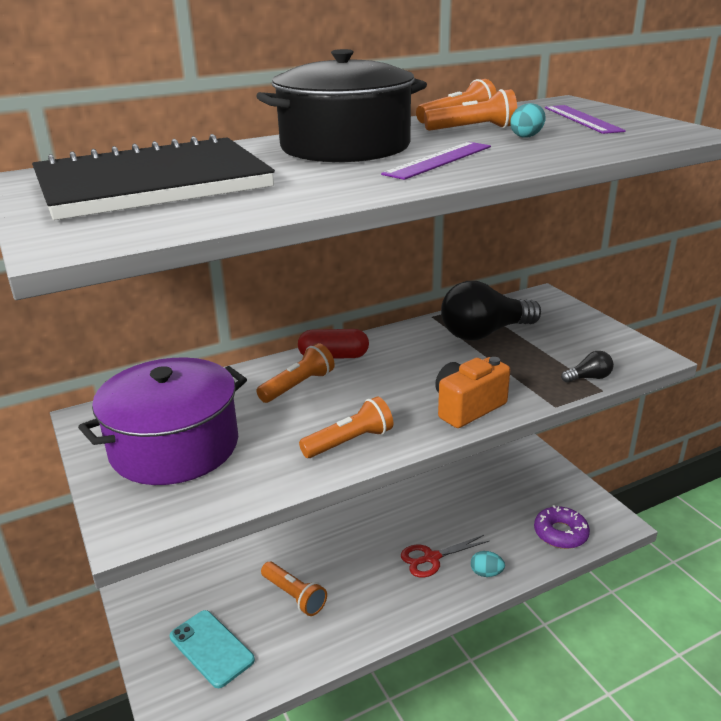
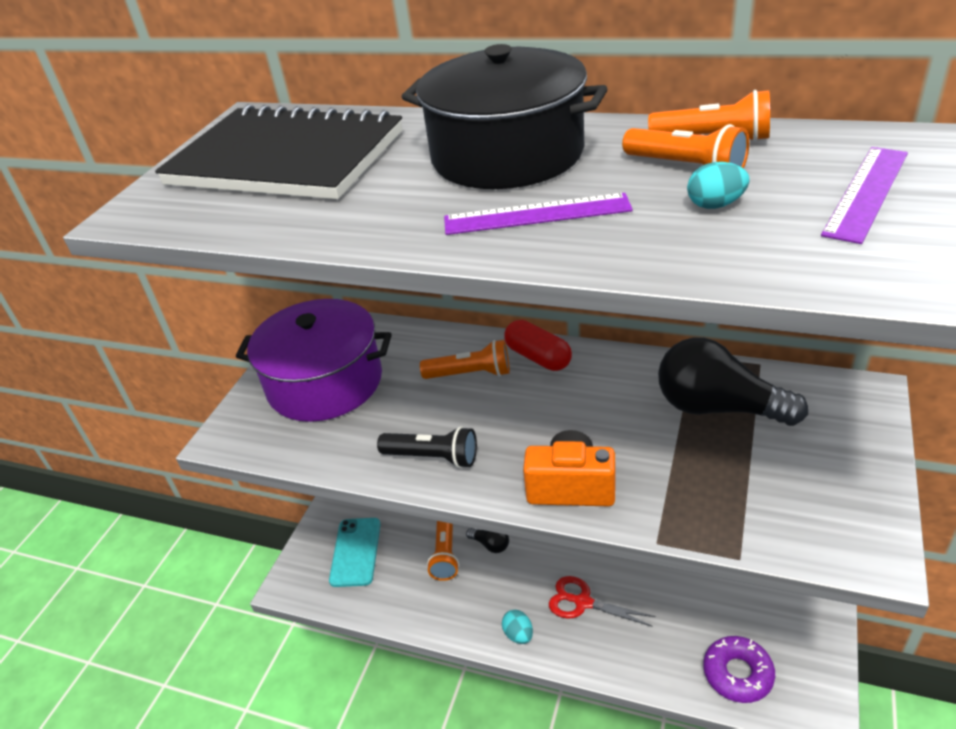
camera: 50 degrees right, 10 degrees up
orange flashlight [299,397,393,458] -> black flashlight [377,426,477,468]
turquoise egg [471,551,505,577] -> turquoise egg moved to [502,610,533,644]
black light bulb [561,351,614,383] -> black light bulb moved to [466,528,509,553]

